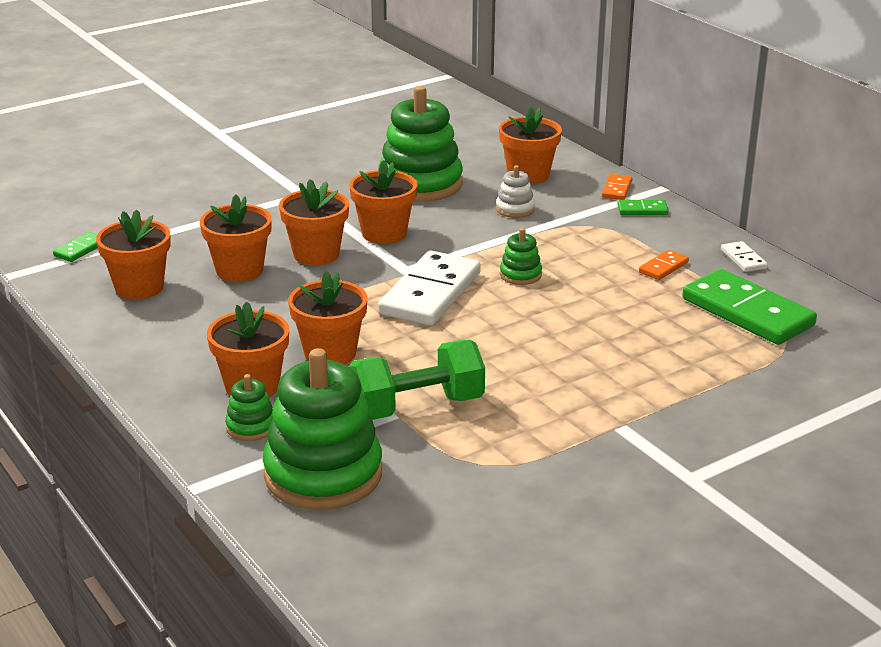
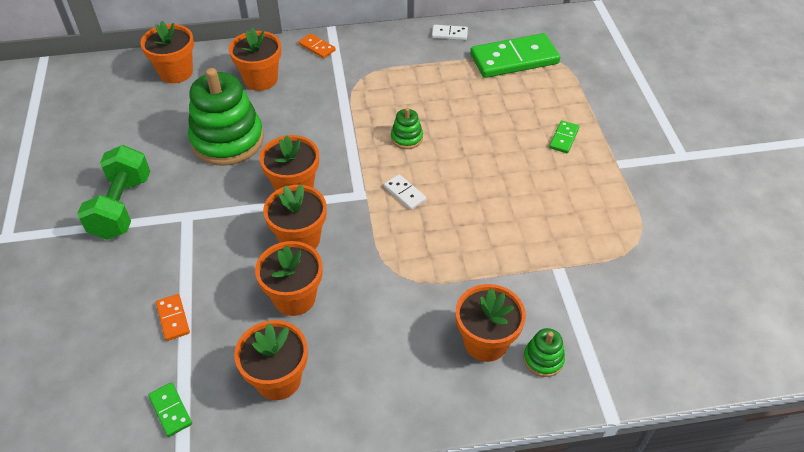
camera: 65 degrees left, 20 degrees up
green stacking toy [263,348,382,510] -> none
orange flower pot [288,271,367,365] -> orange flower pot moved to [140,21,194,83]
green dumbbell [349,340,485,420] -> green dumbbell moved to [77,145,150,240]
white domino [378,250,481,326] -> white domino [384,174,427,210], size x0.44
white stacking toy [496,165,535,218] -> none
green domino [617,200,668,215] -> green domino moved to [549,120,579,153]
orange domino [639,250,689,280] -> orange domino moved to [156,294,190,341]

